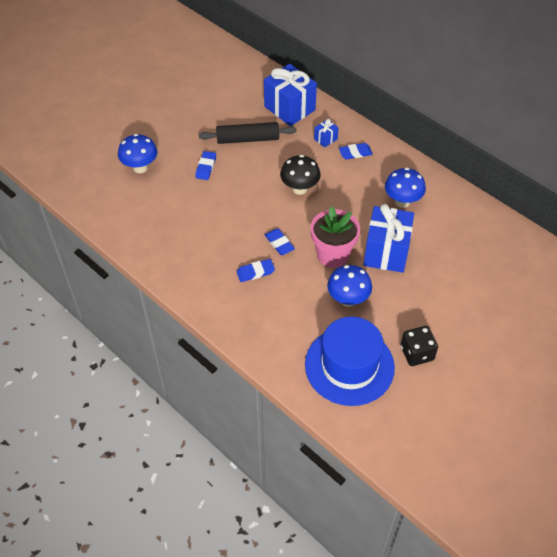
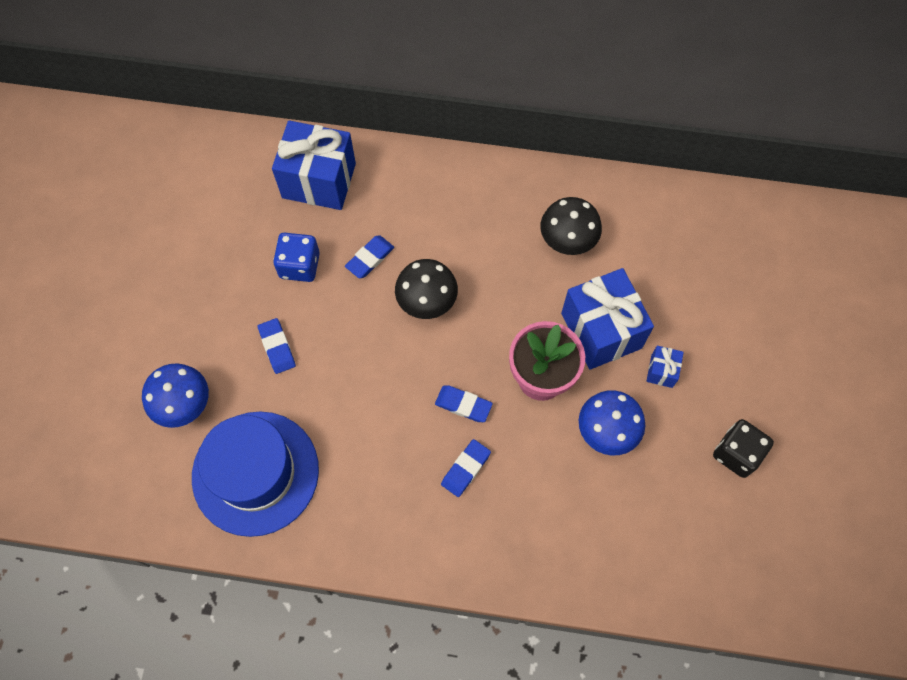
camera: 35 degrees left, 15 degrees up
black rolling pin [199,122,296,144] -> blue dice [273,233,320,282]
blue hat [305,317,395,406] -> blue hat moved to [192,411,319,537]
blue gift [314,119,339,148] -> blue gift moved to [646,346,684,388]
blue eraser [339,143,373,159] -> blue eraser moved to [345,235,394,278]
blue mushroom [385,168,426,208] -> black mushroom [540,197,602,255]

